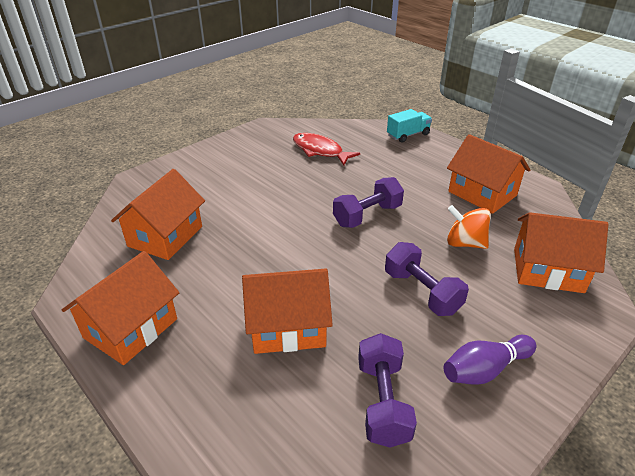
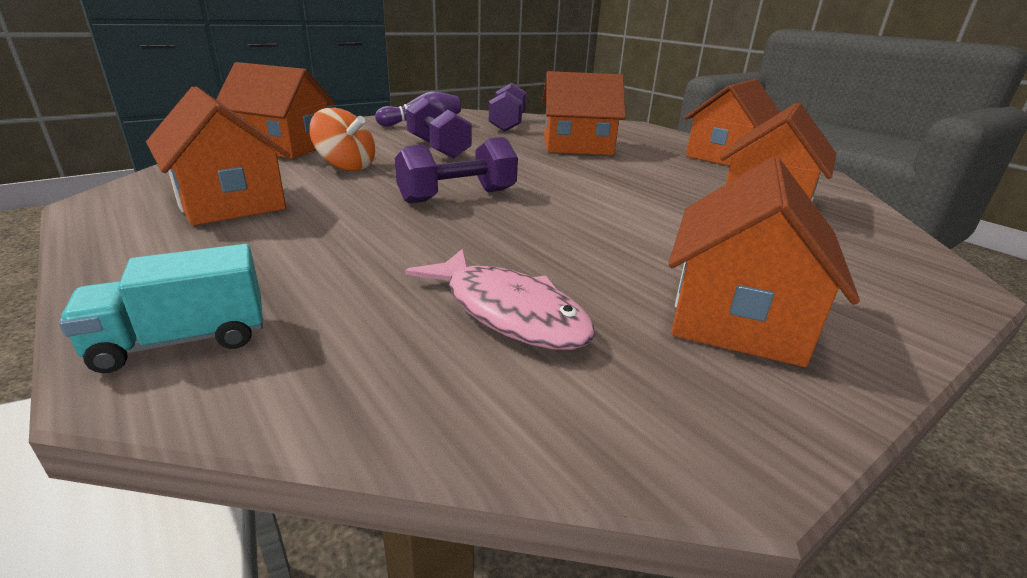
camera: 175 degrees left, 10 degrees down
red fish [293,133,360,166] -> pink fish [405,249,596,350]
none -> orange house [668,157,860,367]

